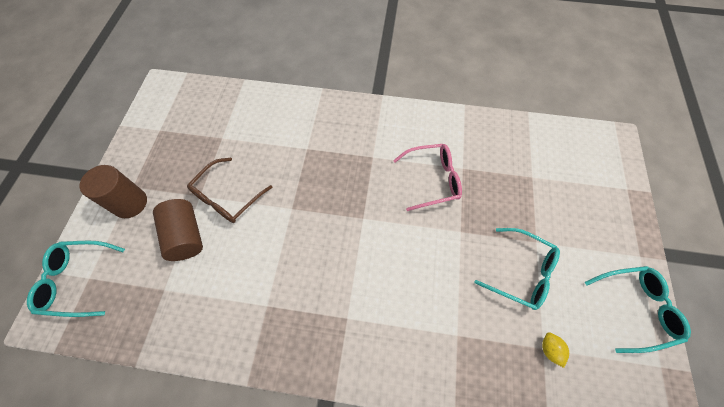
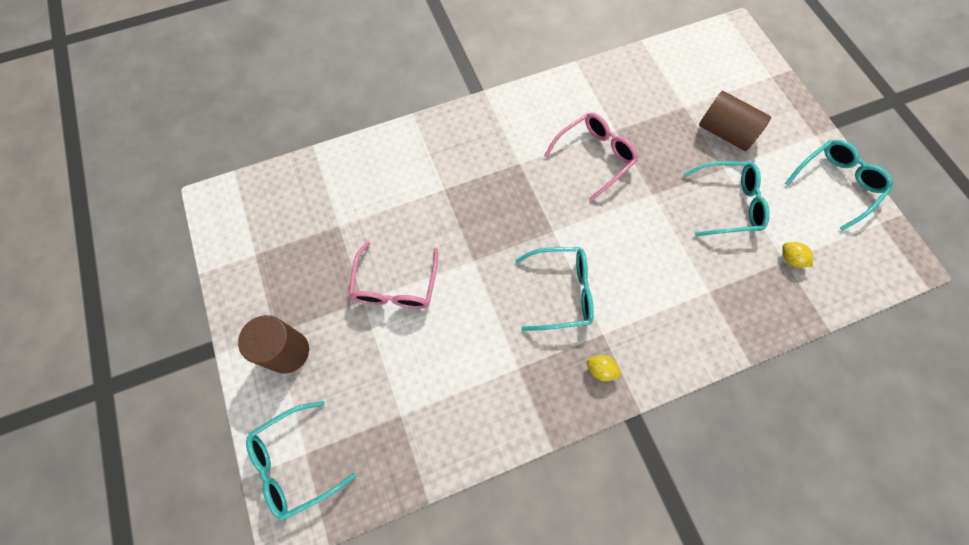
camera: 30 degrees left, 5 degrees up
brown cylinder [153,199,203,261] -> brown cylinder moved to [699,91,771,151]
brown glasses [187,158,273,223] -> pink glasses [349,241,438,309]
none -> turquoise glasses [515,247,594,331]
none -> yellow lemon [587,355,621,381]

